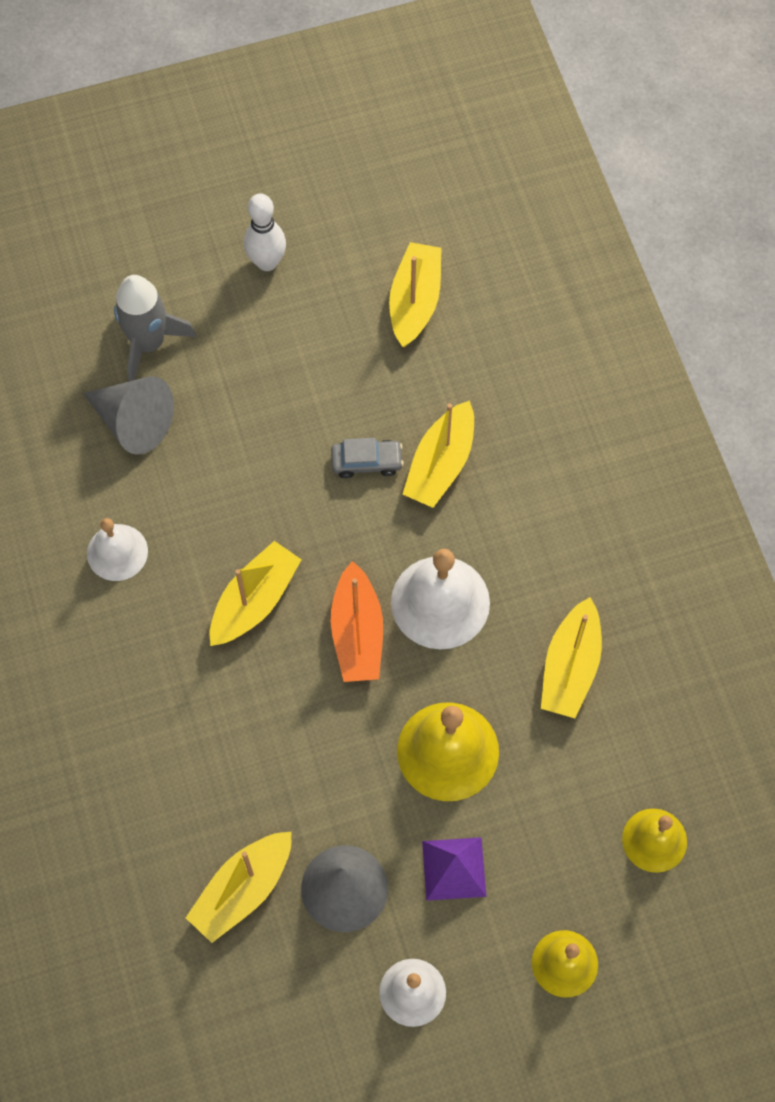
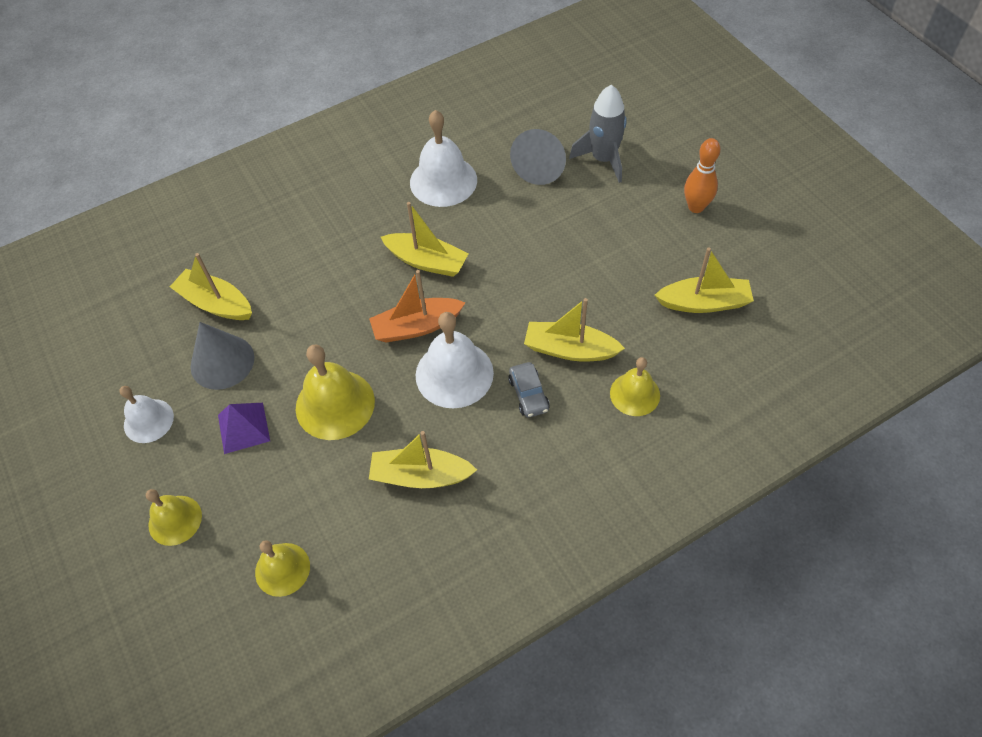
camera: 80 degrees right, 10 degrees down
white bell [87,518,148,581] -> white bell [410,110,477,207], size x1.60
white bowling pin [244,193,286,271] -> orange bowling pin [684,138,720,213]
grey car [331,438,404,478] -> grey car moved to [508,362,550,418]
none -> yellow bell [610,357,660,416]

